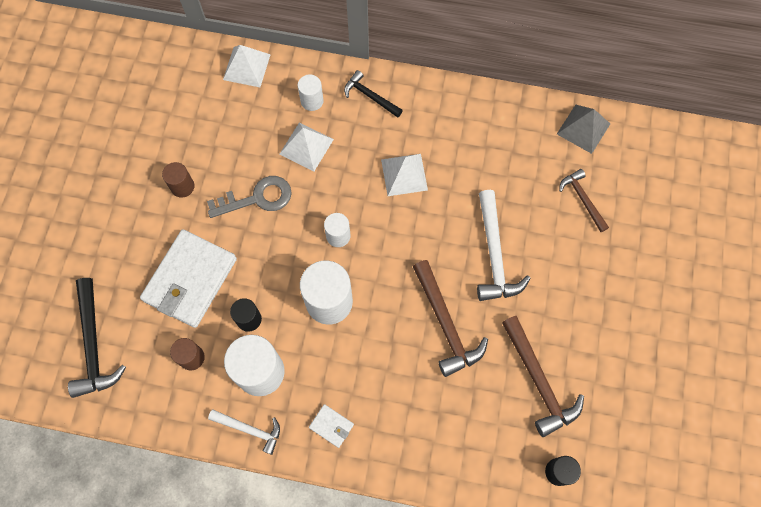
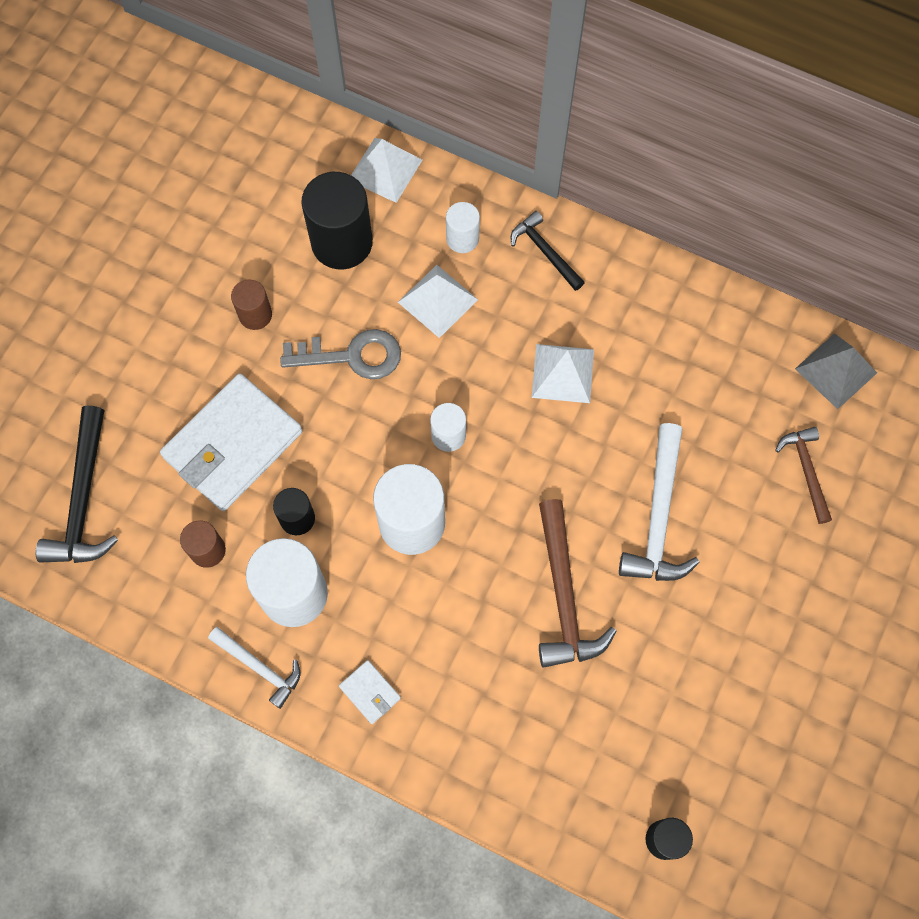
camera: 15 degrees right, 0 degrees up
brown hammer [502,316,584,437] -> none
none -> black cylinder [301,172,373,269]

